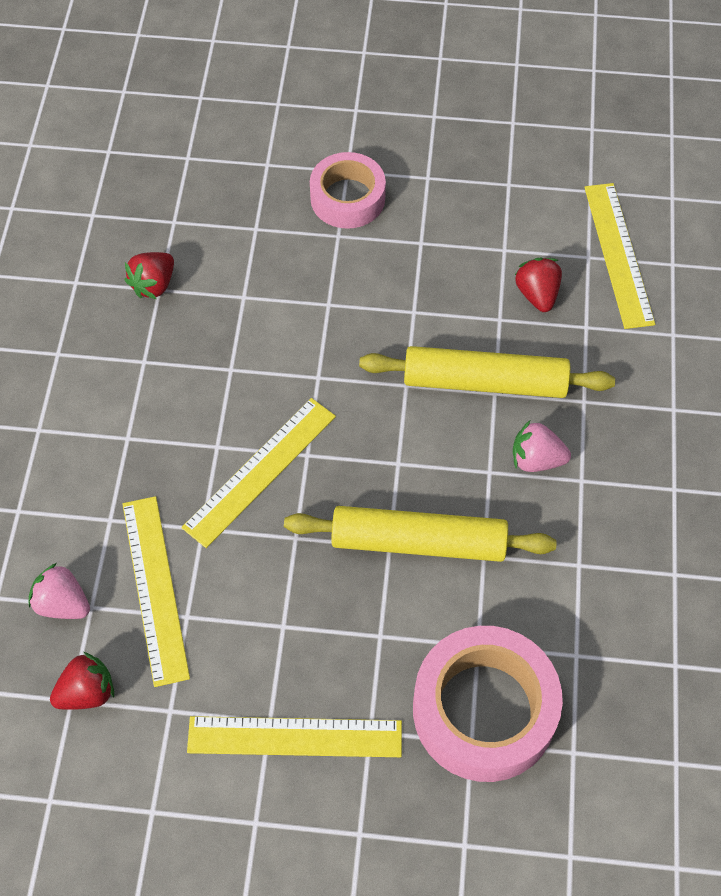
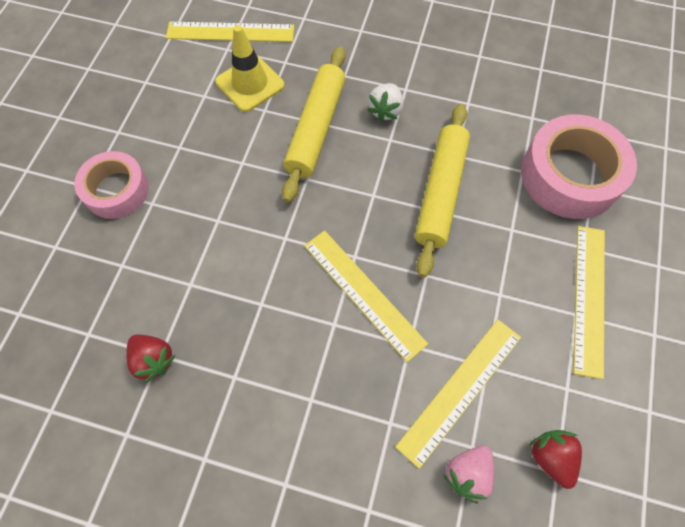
camera: 80 degrees left, 5 degrees up
yellow ruler [123,496,190,687] -> yellow ruler turned 45 degrees counterclockwise [395,320,521,469]
pink strawberry [513,421,571,472] -> white strawberry [367,83,403,122]
red strawberry [515,258,562,312] -> yellow traffic cone [215,25,285,112]

